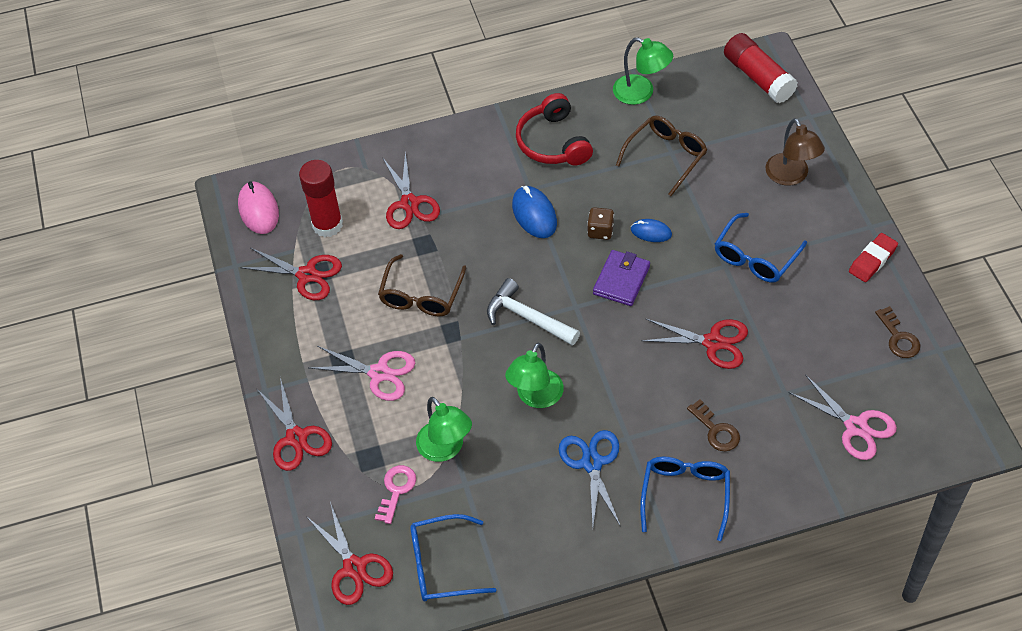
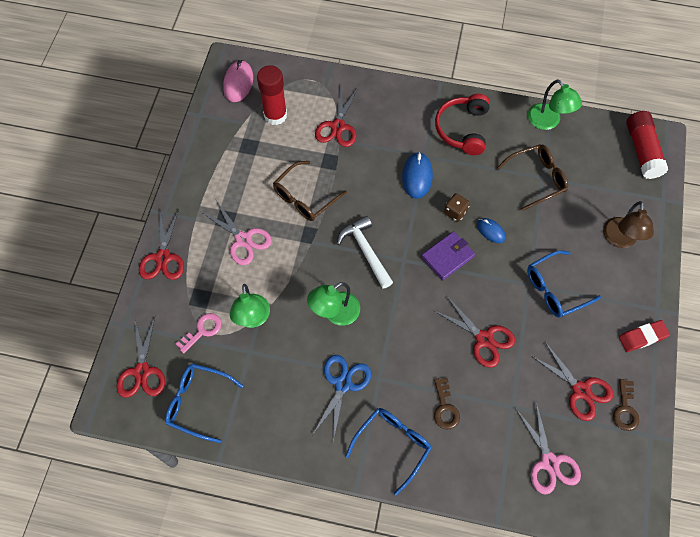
camera: 25 degrees right, 10 degrees up
red scissors [240,248,342,300] -> red scissors moved to [530,342,614,421]

